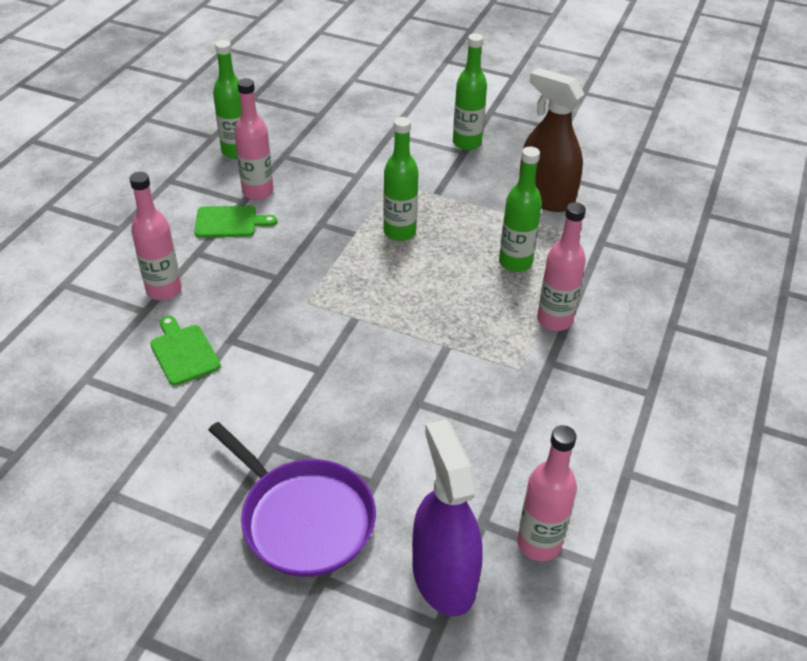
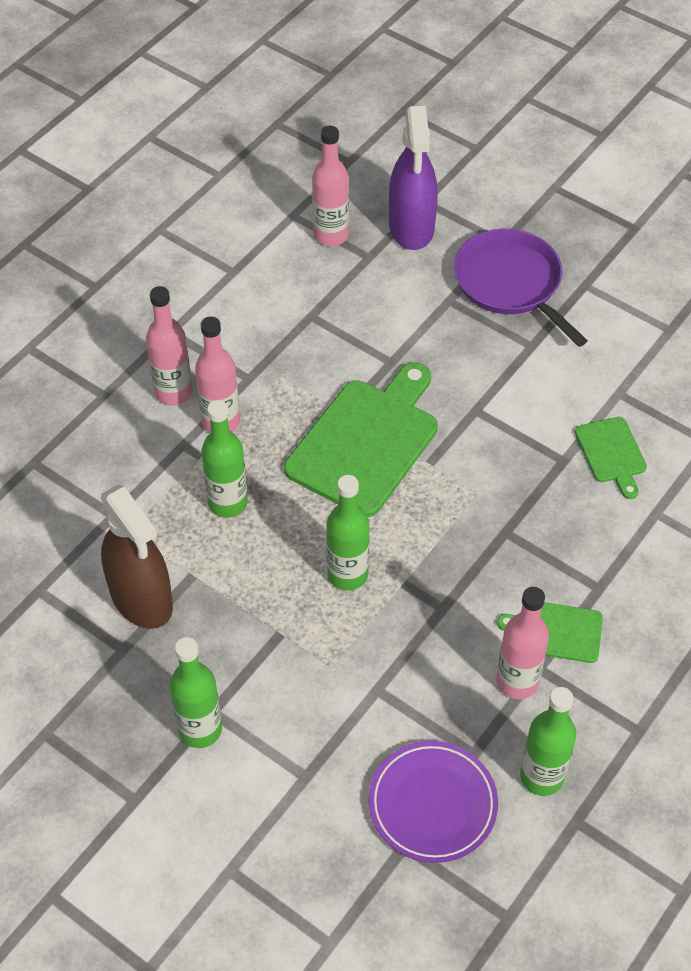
camera: 165 degrees left, 10 degrees up
pink bottle [130,172,182,301] -> pink bottle moved to [146,286,192,406]
none -> green cutting board [284,362,438,517]
none -> purple plate [369,741,498,863]

